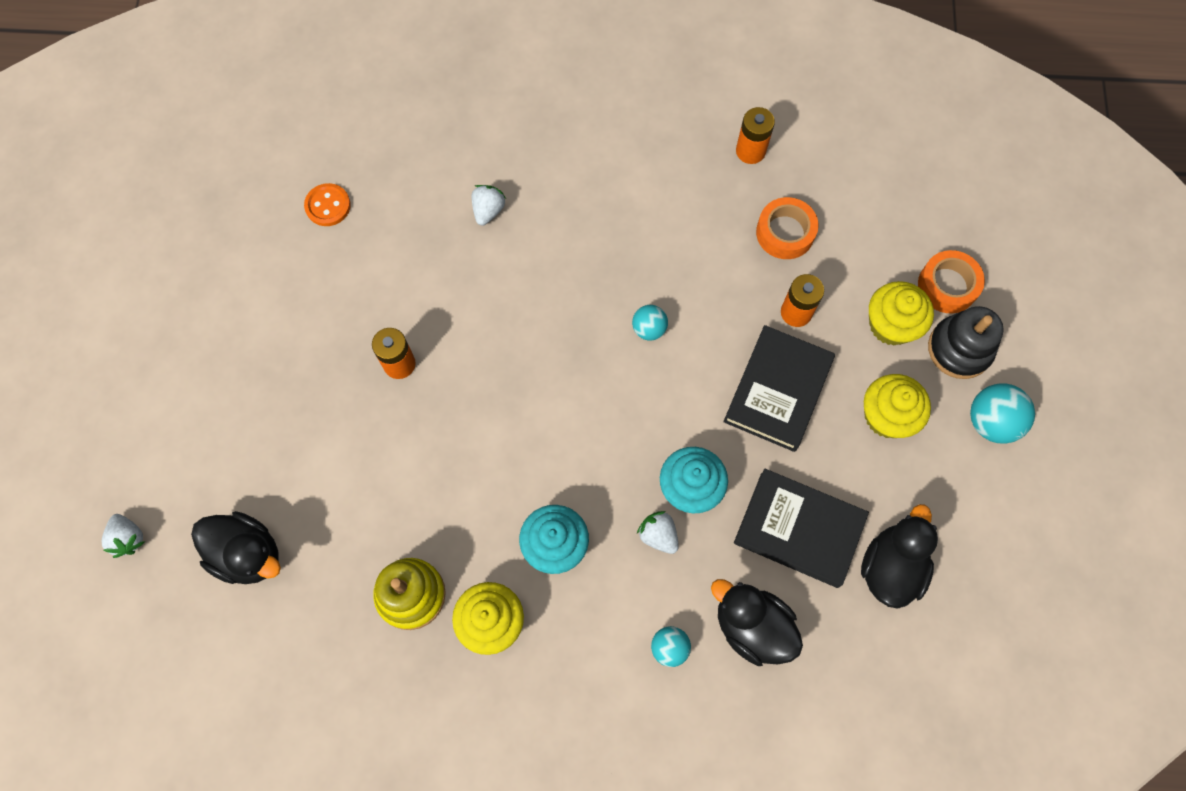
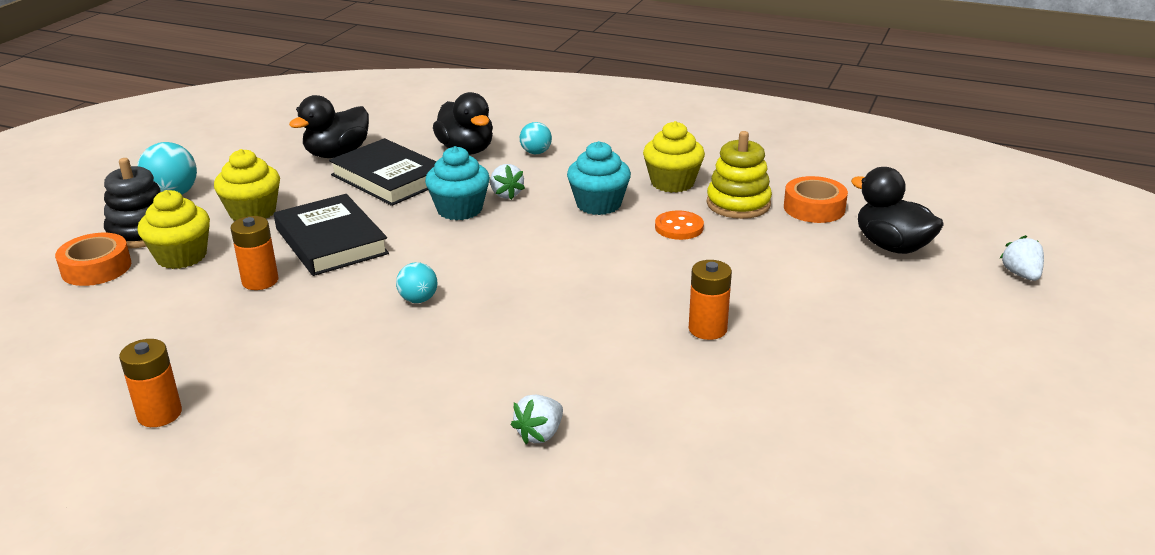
camera: 160 degrees left, 40 degrees down
orange button [304,183,351,226] -> orange button moved to [655,211,704,240]
black book [723,325,835,452] -> black book turned 75 degrees counterclockwise [274,194,389,276]
orange tape [756,197,819,259] -> orange tape moved to [784,176,848,223]

